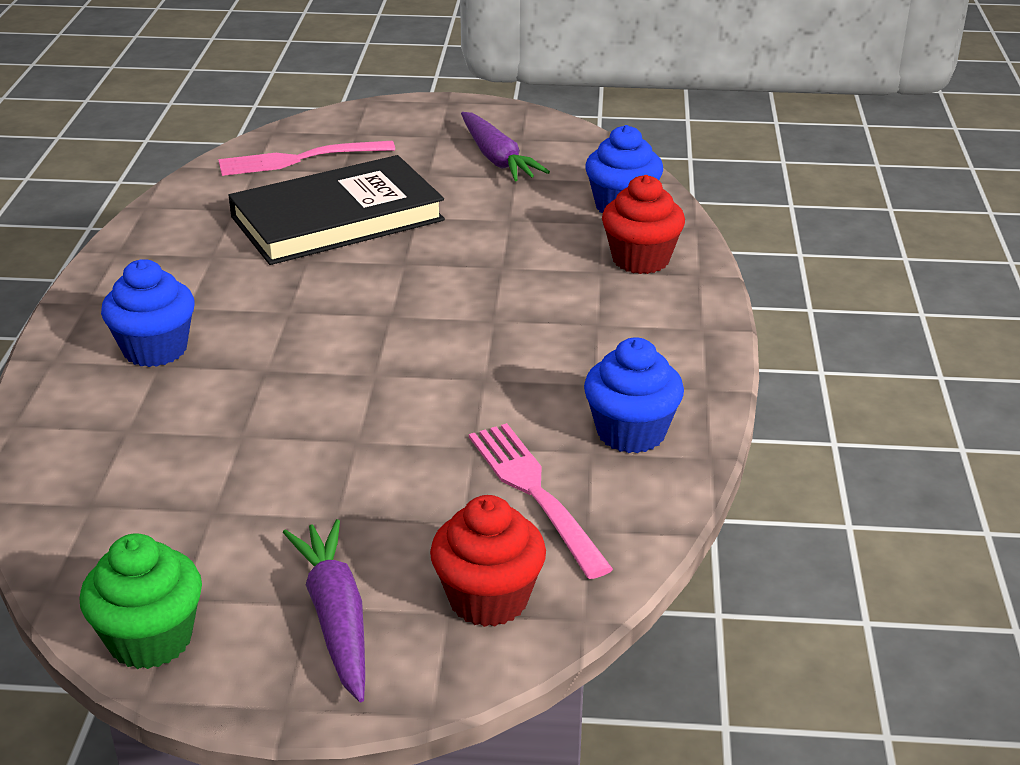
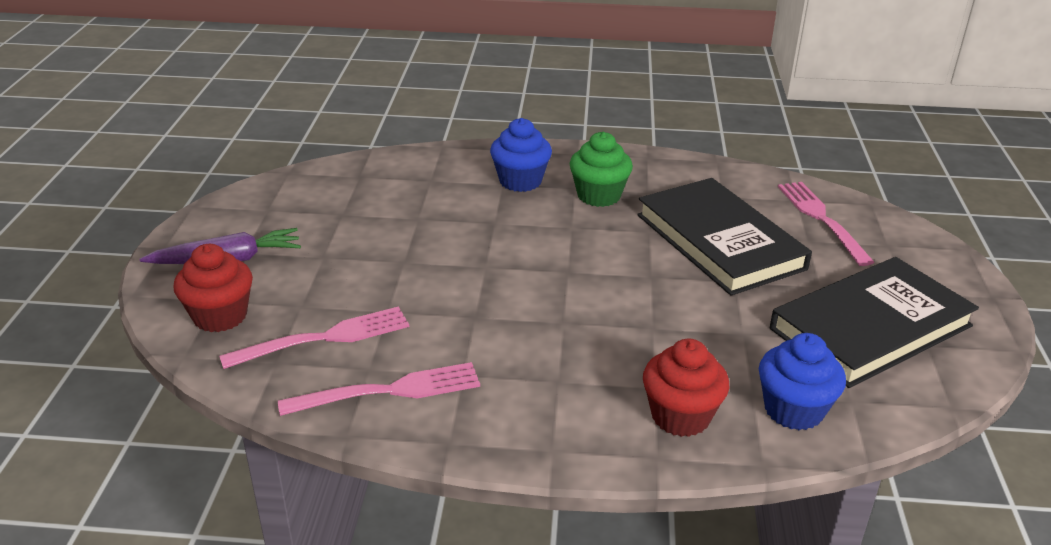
camera: 90 degrees right, 0 degrees up
green cupcake [80,533,202,669] -> green cupcake moved to [570,132,633,207]
purple carrot [461,112,550,181] -> black book [770,257,979,388]
blue cupcake [584,337,684,453] -> pink fork [278,362,480,416]

